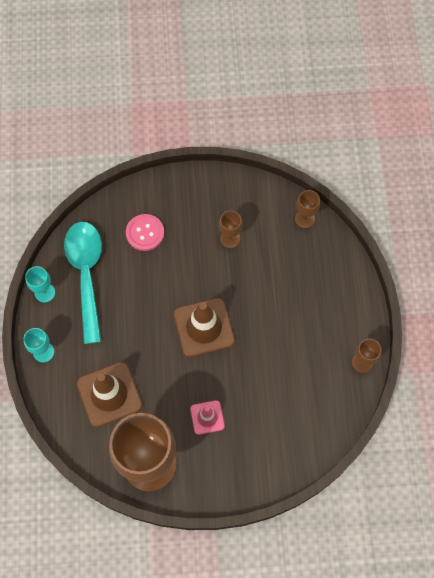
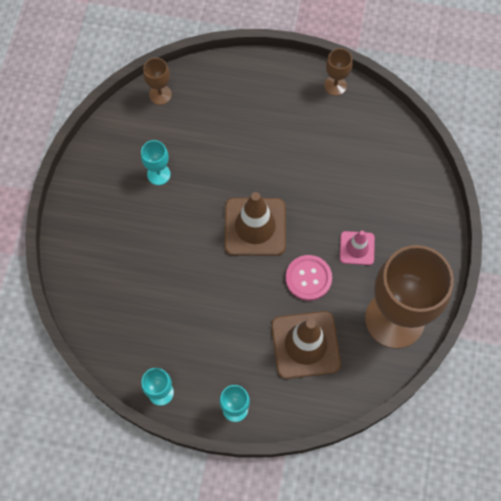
camera: 75 degrees left, 0 degrees up
turquoise spoon [64,222,102,344] -> none
pink button [126,214,164,251] -> pink button moved to [285,255,332,301]
brown goblet [219,210,242,248] -> turquoise goblet [141,140,171,185]

